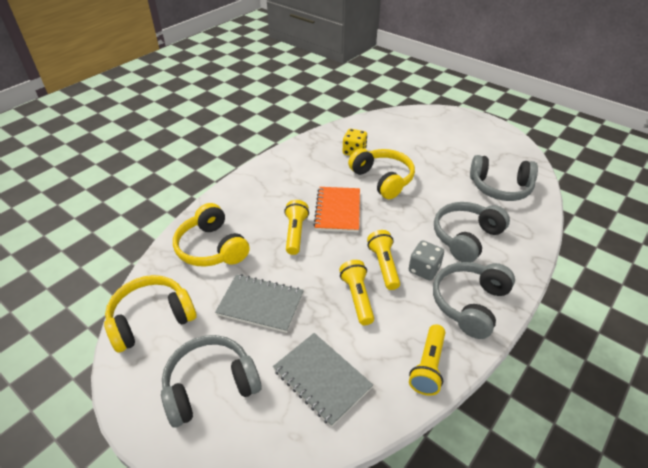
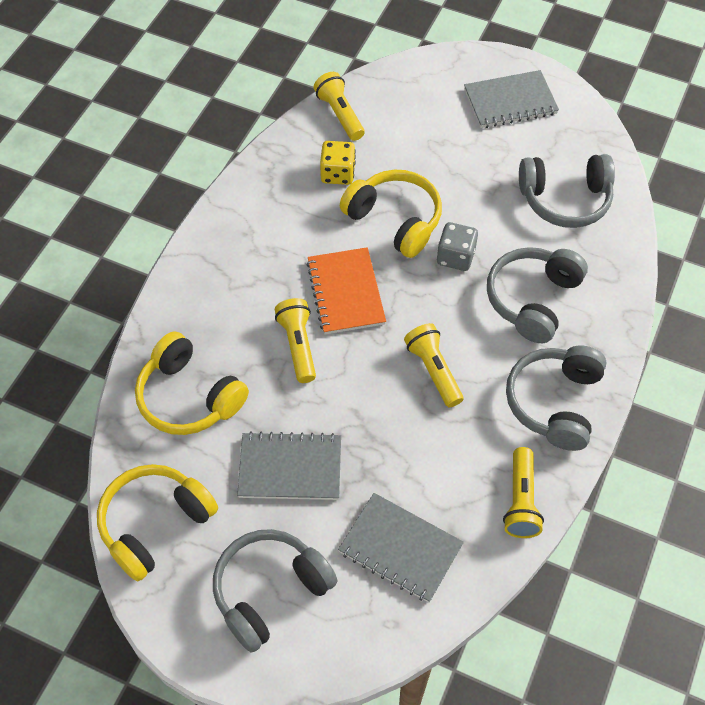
camera: 15 degrees left, 15 degrees up
yellow flashlight [339,260,374,325] -> yellow flashlight moved to [314,72,365,141]
grey dice [409,240,444,280] -> grey dice moved to [437,222,478,271]
none -> grey notebook [464,70,559,128]

